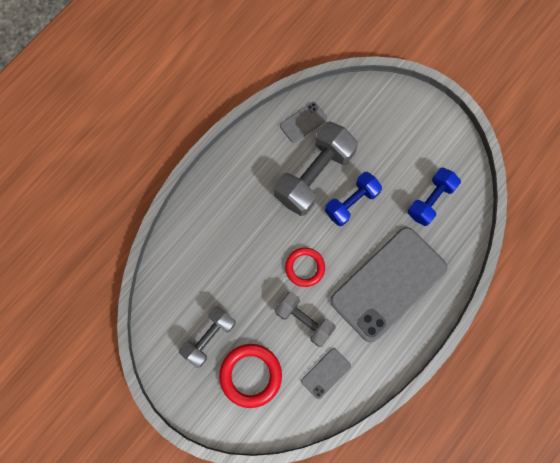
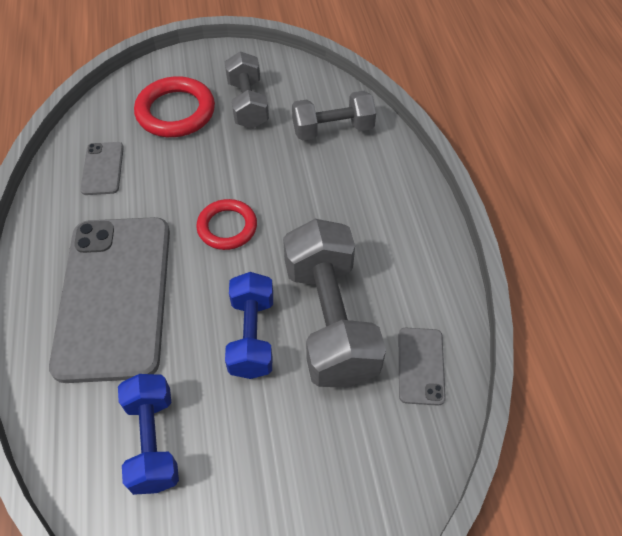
camera: 130 degrees right, 20 degrees down
grey dumbbell [275,292,336,347] -> grey dumbbell moved to [292,91,376,141]

